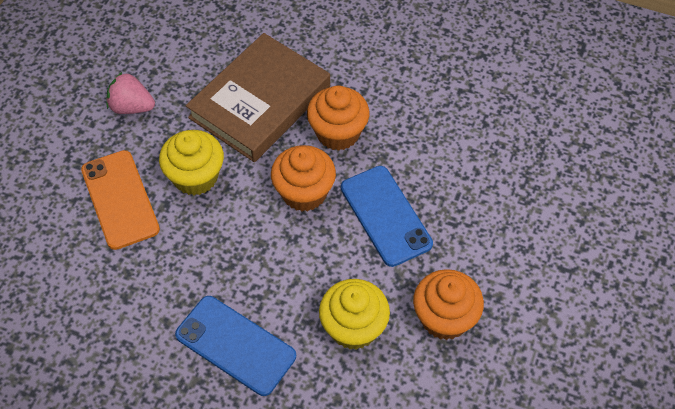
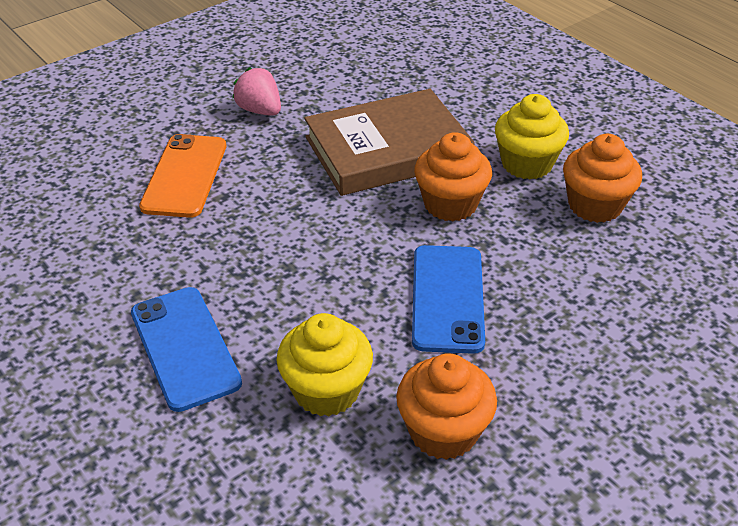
camera: 30 degrees right, 15 degrees down
yellow cupcake [159,130,224,195] -> yellow cupcake moved to [495,94,569,180]
orange cupcake [271,145,336,211] -> orange cupcake moved to [563,134,642,223]

